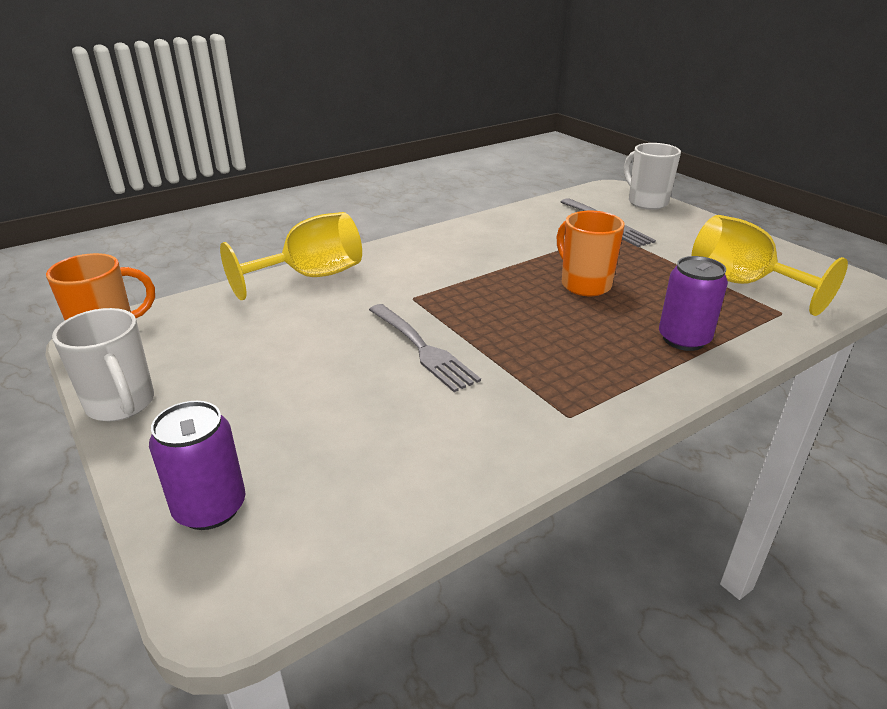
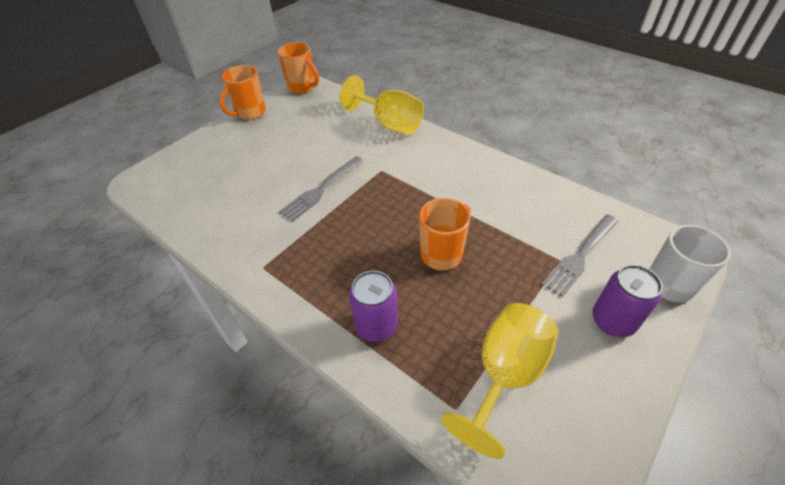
camera: 75 degrees right, 15 degrees up
white mug [52,308,154,421] -> orange mug [219,65,266,120]
purple can [149,401,245,530] -> purple can moved to [592,265,663,337]

